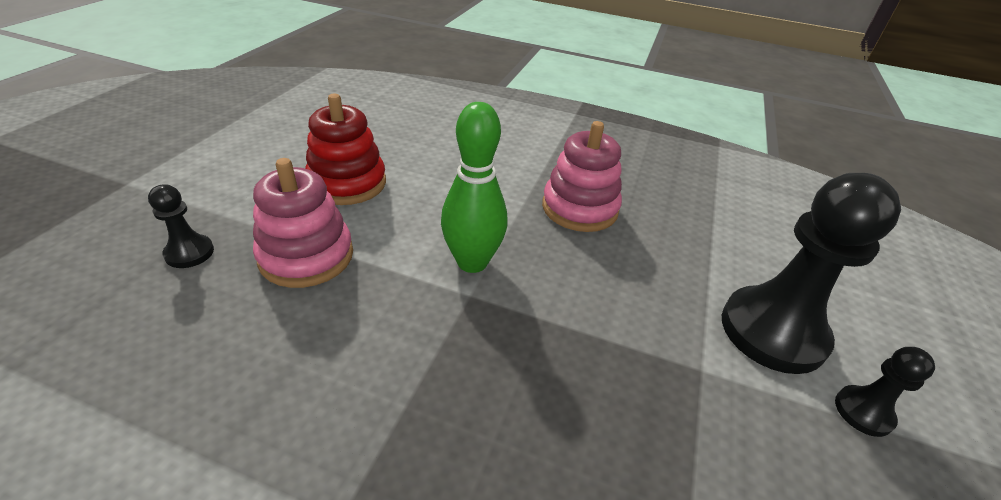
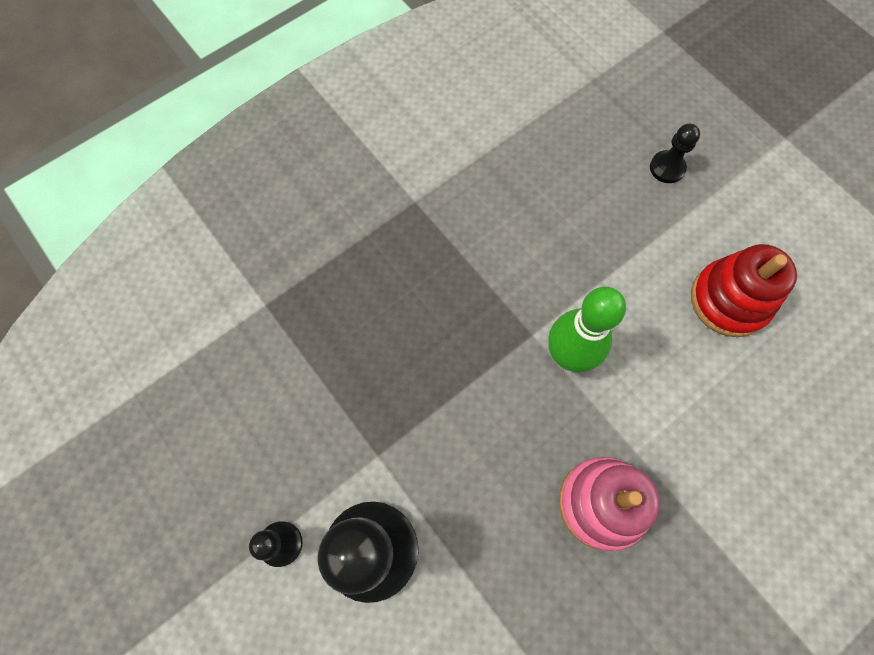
camera: 125 degrees right, 30 degrees up
pink stacking toy [253,158,353,288] -> none

